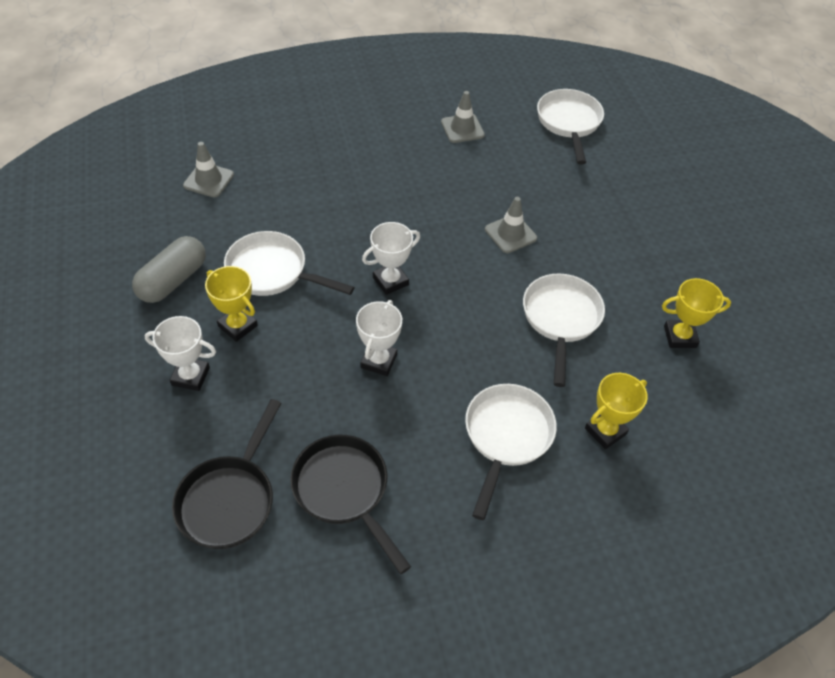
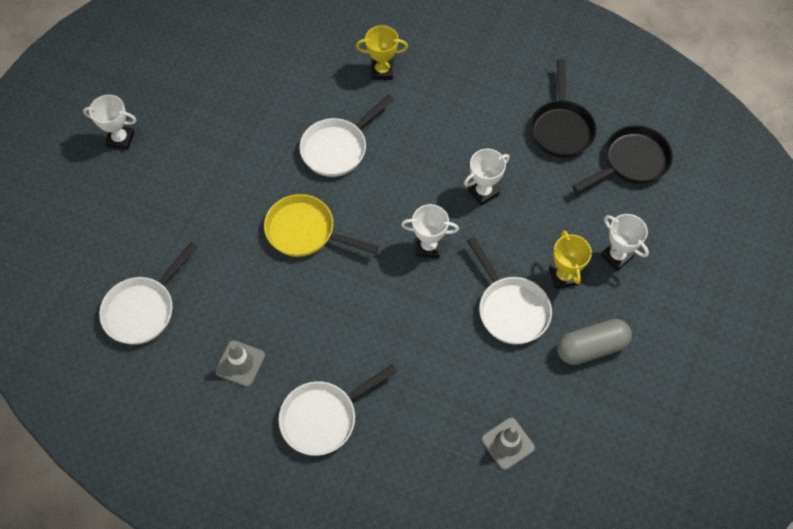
camera: 140 degrees left, 10 degrees up
white pan [465,384,557,520] -> white pan moved to [279,364,398,456]
grey traffic cone [485,197,537,253] -> yellow pan [264,194,379,257]
yellow trophy [662,278,731,348] -> none
none -> white trophy [83,95,136,150]

